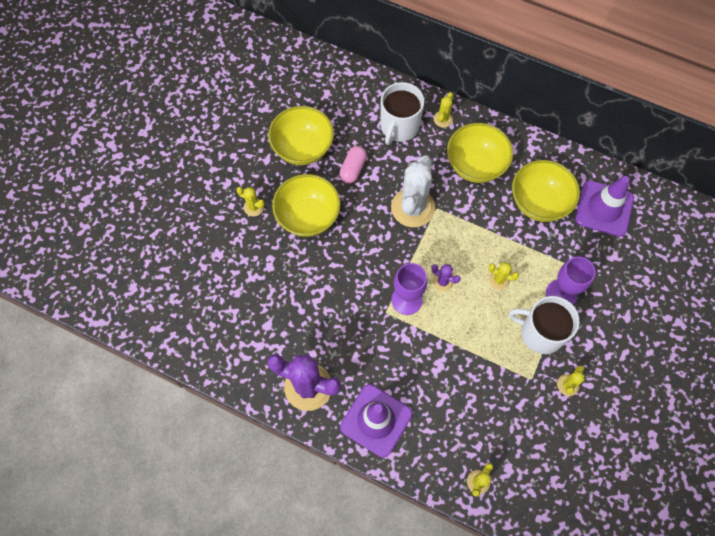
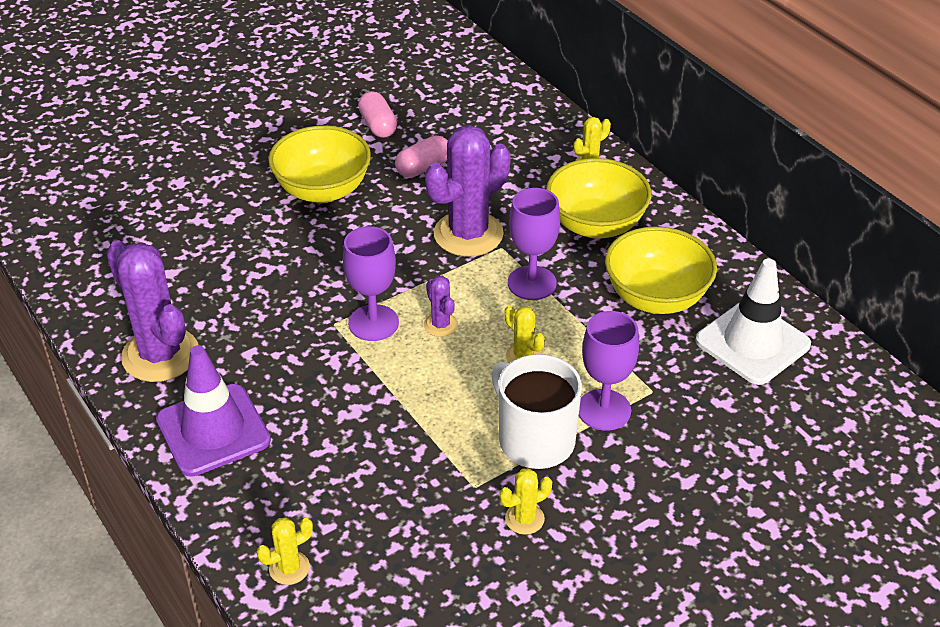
camera: 30 degrees right, 25 degrees down
yellow cactus [237,187,265,216] -> none
yellow bowl [268,106,334,165] -> pink capsule [358,91,397,138]
white mug [380,82,424,145] -> none
white cactus [391,156,435,227] -> purple cactus [425,125,511,257]
purple traffic cone [575,176,634,237] -> white traffic cone [696,258,811,385]
none -> purple goblet [508,188,560,300]

